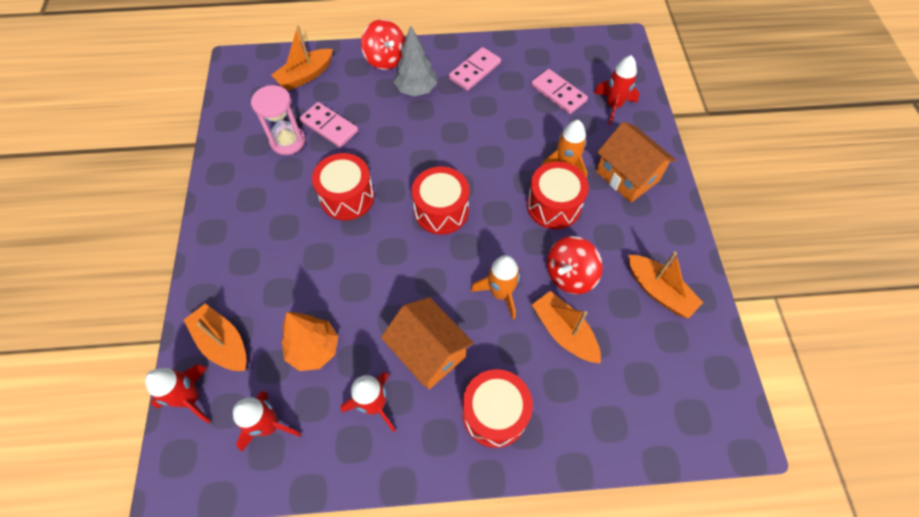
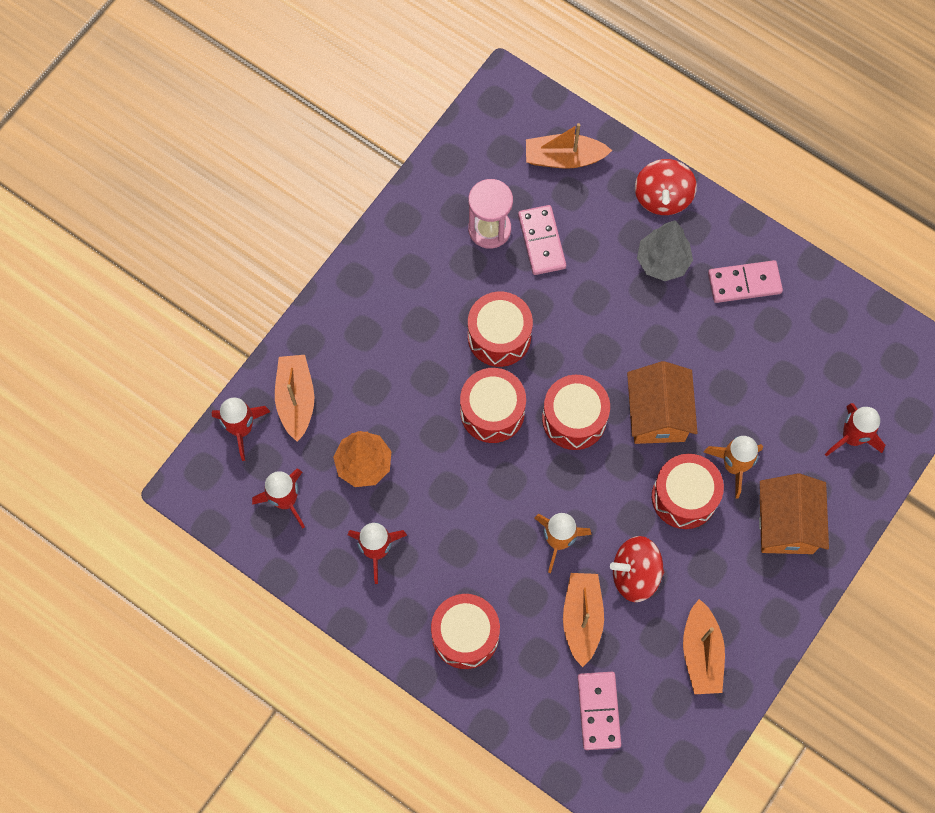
camera: 40 degrees right, 10 degrees up
orange house [381,297,474,389] -> orange house moved to [627,361,697,444]
pink domino [531,69,588,114] -> pink domino moved to [577,672,621,750]
none -> red drum [460,368,526,443]

